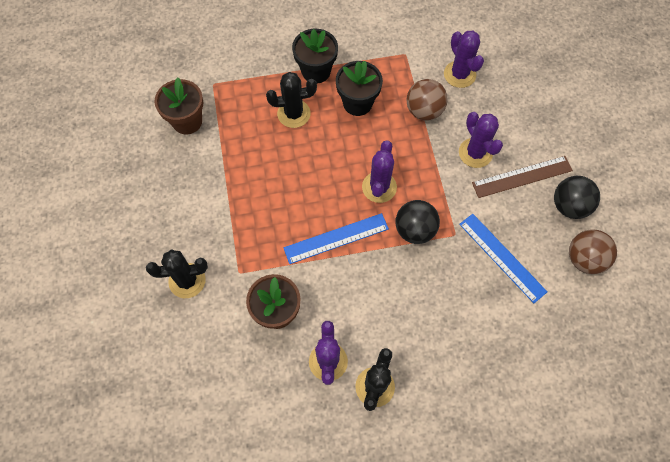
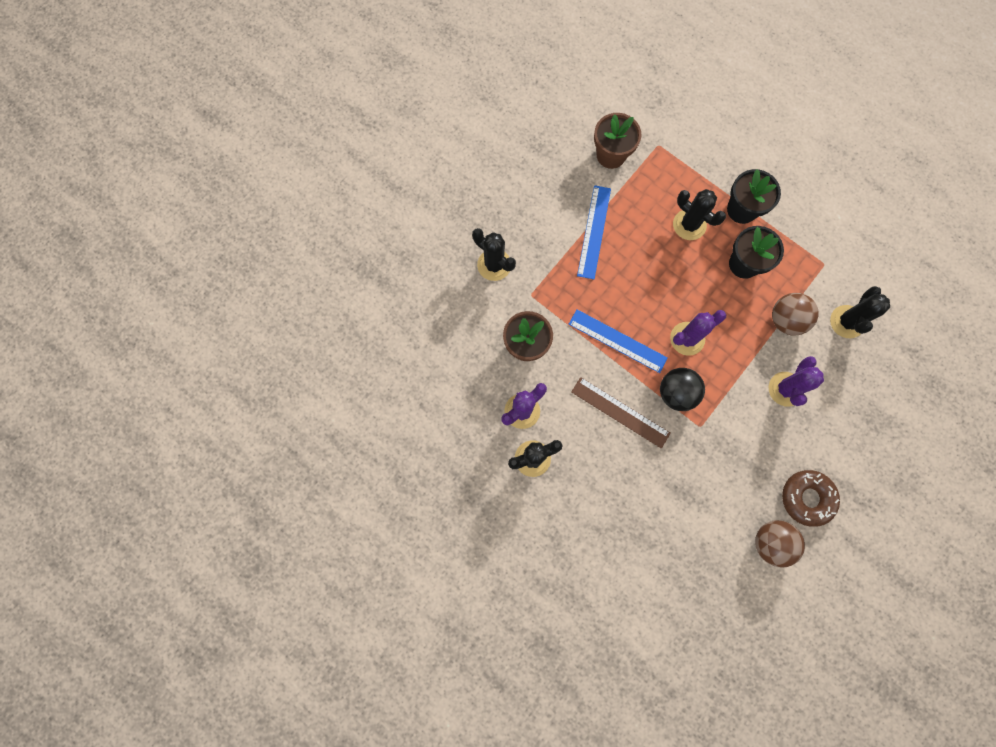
camera: 50 degrees right, 10 degrees up
purple cactus [444,31,484,88] -> black cactus [830,286,890,338]
blue ruler [459,214,547,303] -> blue ruler moved to [577,185,611,279]
brown ruler [472,156,573,198] -> brown ruler moved to [571,377,671,449]
black ball [554,176,600,219] -> brown donut [782,470,840,527]

